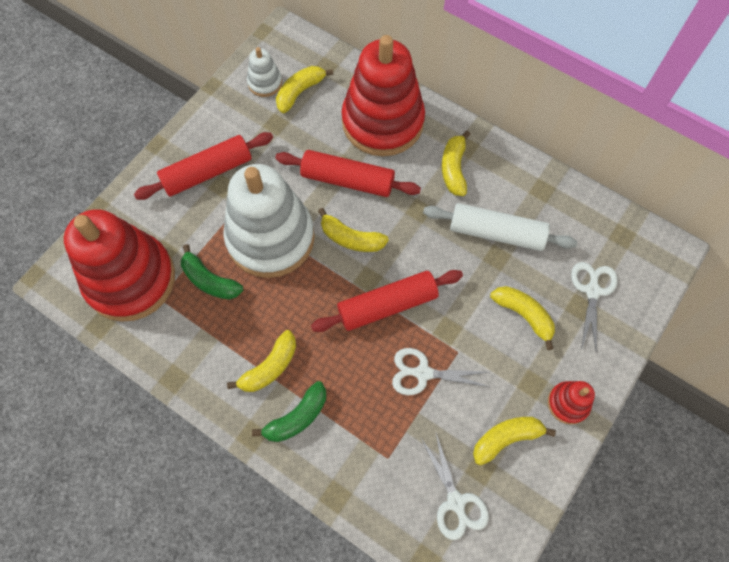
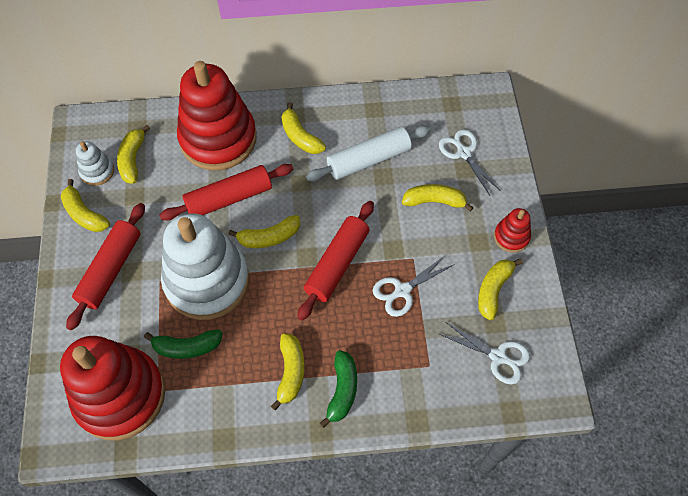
camera: 40 degrees left, 5 degrees down
none -> yellow banana [61,179,110,232]

